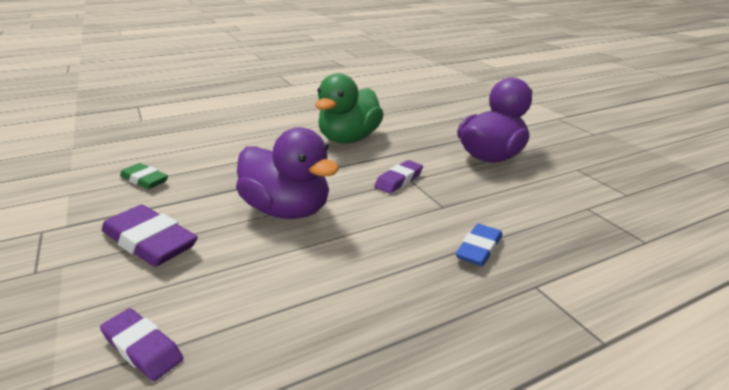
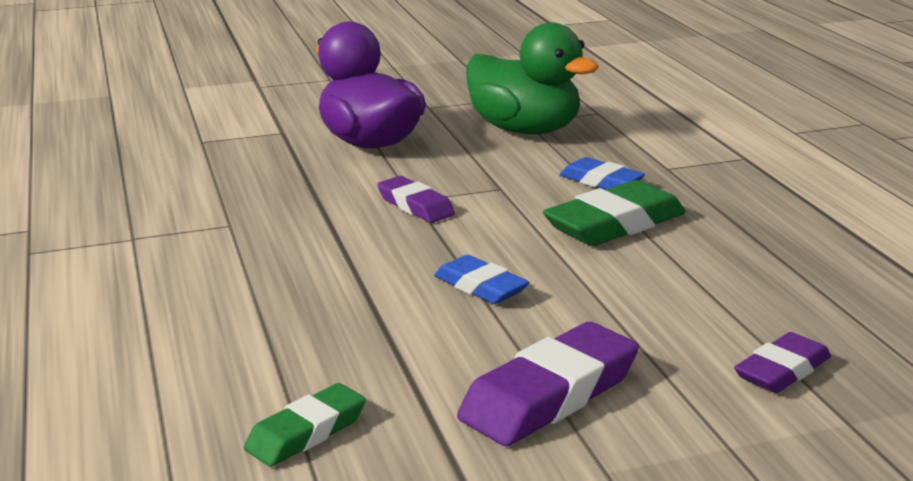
camera: 80 degrees left, 5 degrees down
purple duck [236,127,339,219] -> blue eraser [434,255,529,304]
green duck [315,73,384,144] -> green duck moved to [466,22,599,134]
none -> green eraser [543,180,686,246]

